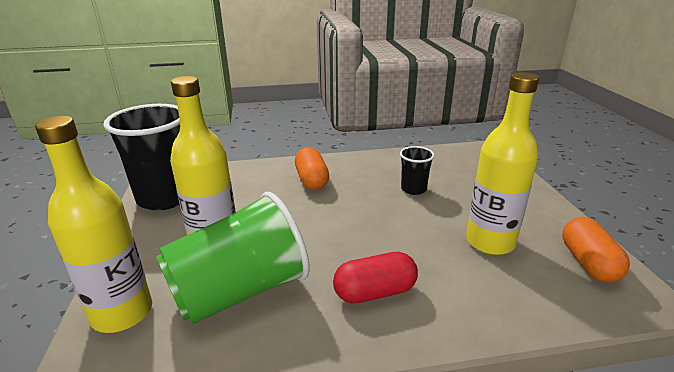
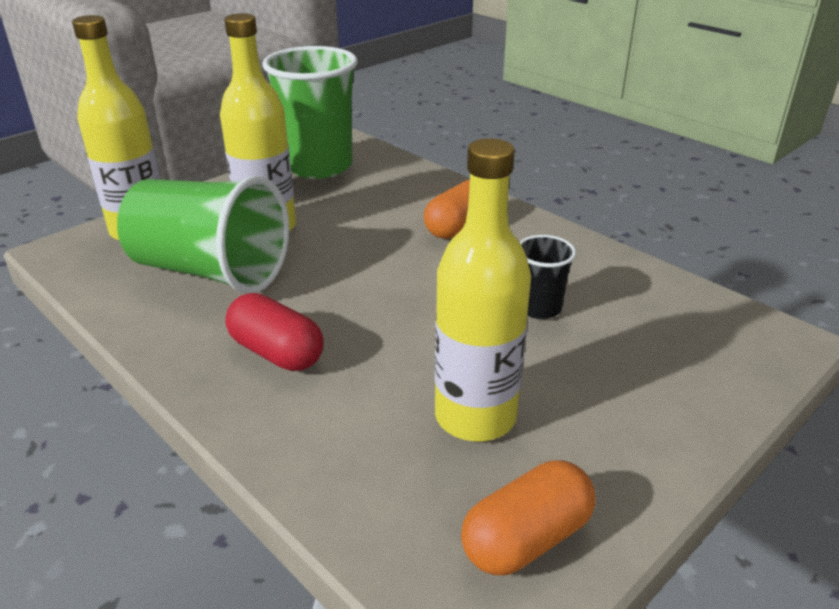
camera: 55 degrees right, 5 degrees up
black cup [103,104,180,210] -> green cup [262,46,357,179]

